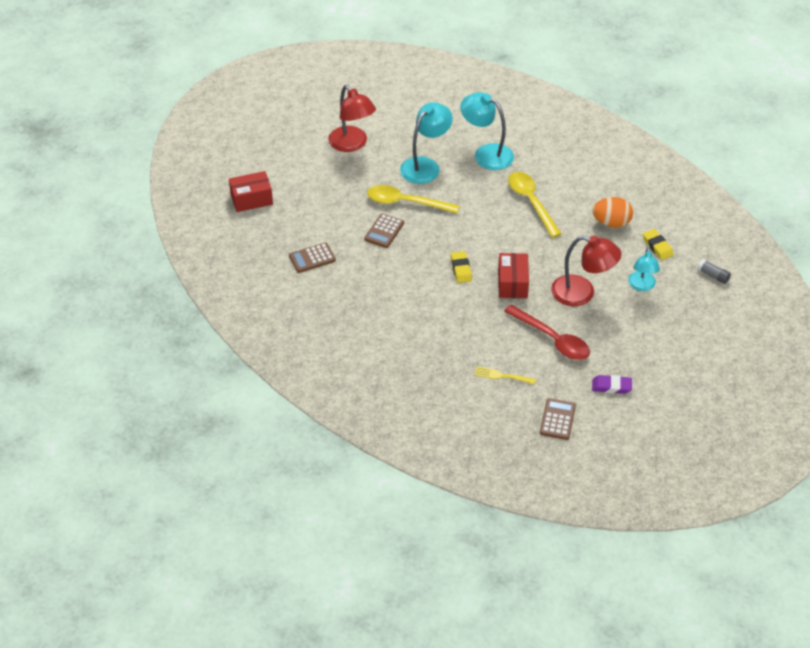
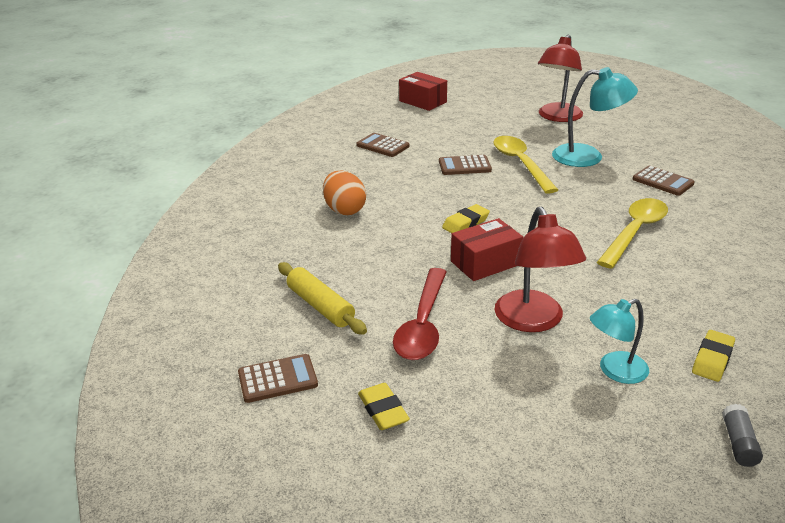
camera: 60 degrees right, 15 degrees down
turquoise lamp [460,92,514,170] -> brown calculator [633,166,695,196]
yellow fork [474,366,536,385] -> yellow rolling pin [278,262,367,335]
orange egg [592,197,633,228] -> orange egg moved to [323,170,366,215]
purple eraser [592,375,632,394] -> yellow eraser [358,383,410,430]

